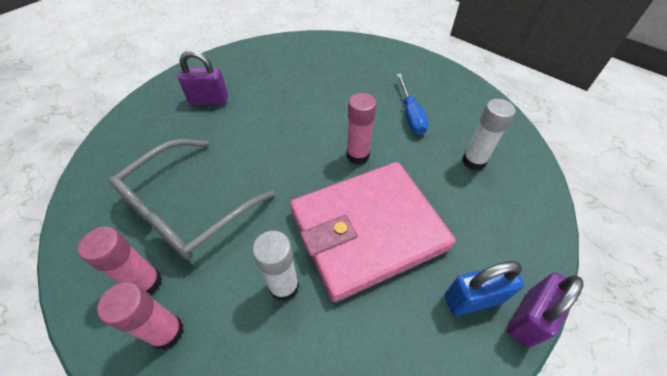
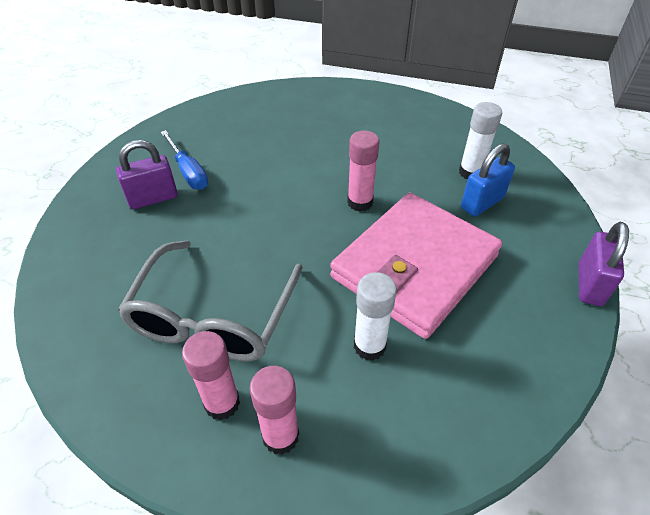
camera: 25 degrees left, 5 degrees down
blue screwdriver [397,74,428,135] -> blue screwdriver moved to [161,130,208,190]
blue padlock [444,261,524,316] -> blue padlock moved to [461,143,515,217]

